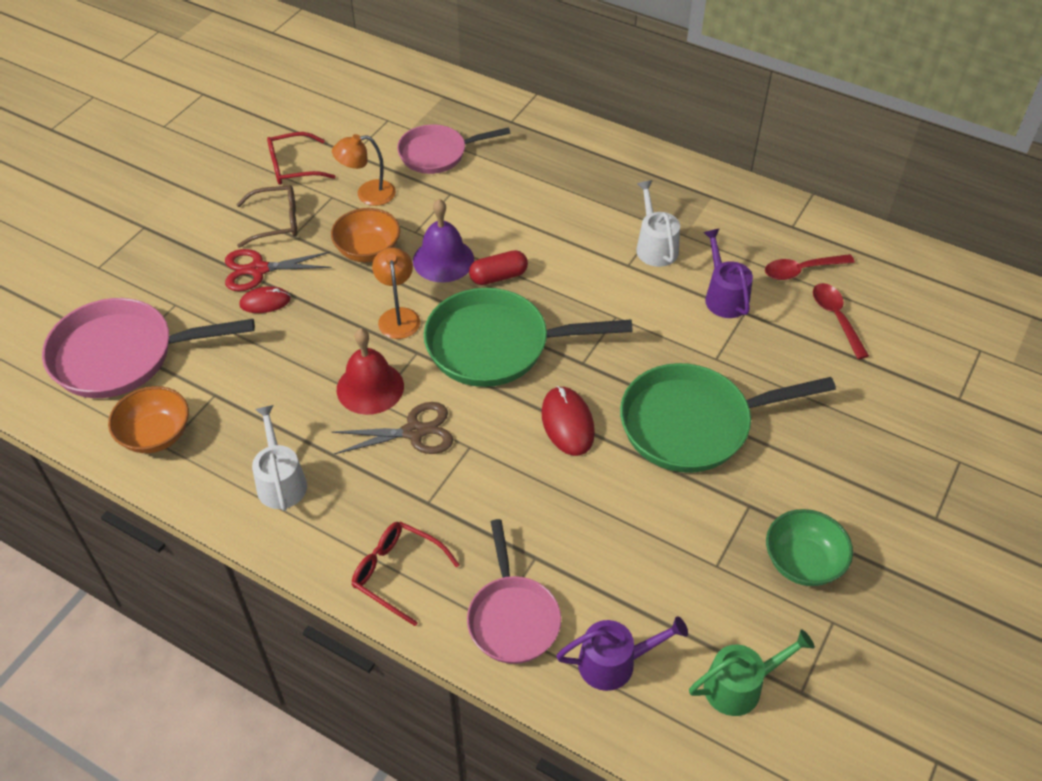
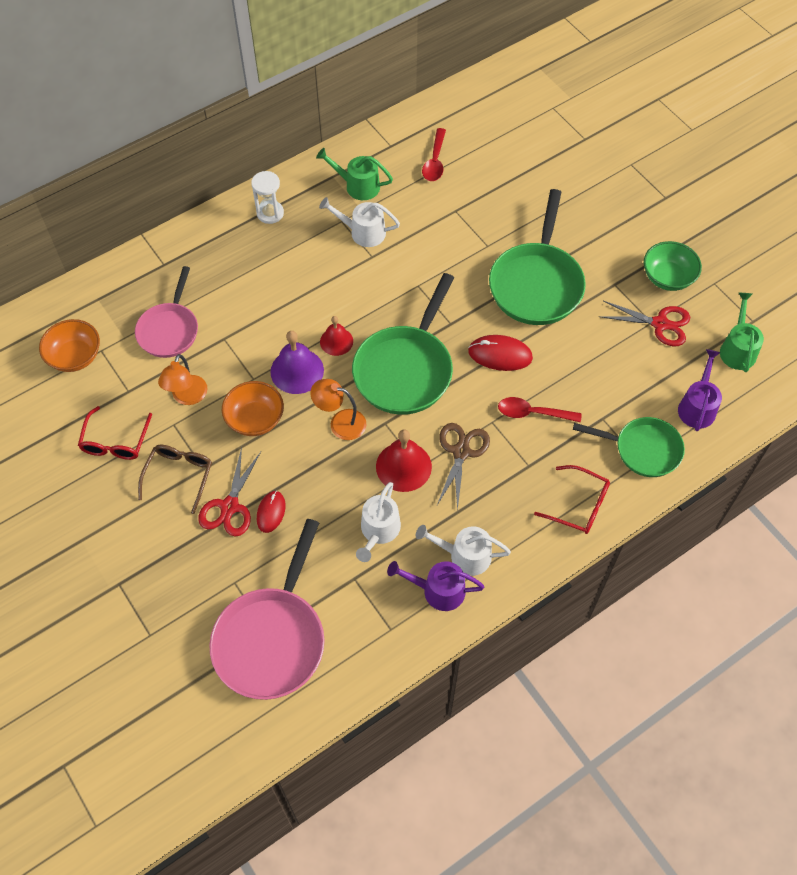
camera: 65 degrees left, 10 degrees up
orange bowl [108,386,189,453] -> orange bowl moved to [39,319,100,372]
red glasses [352,521,460,626] -> red glasses turned 120 degrees counterclockwise [534,465,610,534]
pink pan [467,519,561,664] -> green pan [573,417,685,477]
red capsule [469,250,528,285] -> red bell [320,316,353,356]
purple watering can [703,229,753,318] -> purple watering can moved to [387,561,485,611]
red spoon [813,283,869,359] -> red spoon moved to [498,397,582,423]
none -> white hourglass [251,171,284,224]
none -> green watering can [316,148,393,200]
none -> white watering can [356,482,401,562]
none -> red scissors [599,301,690,346]

